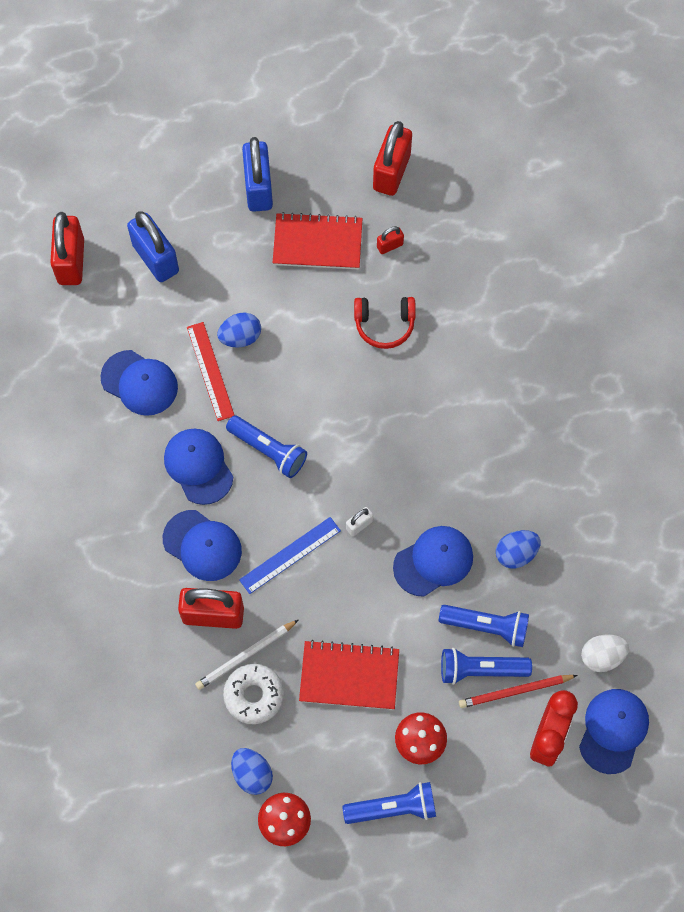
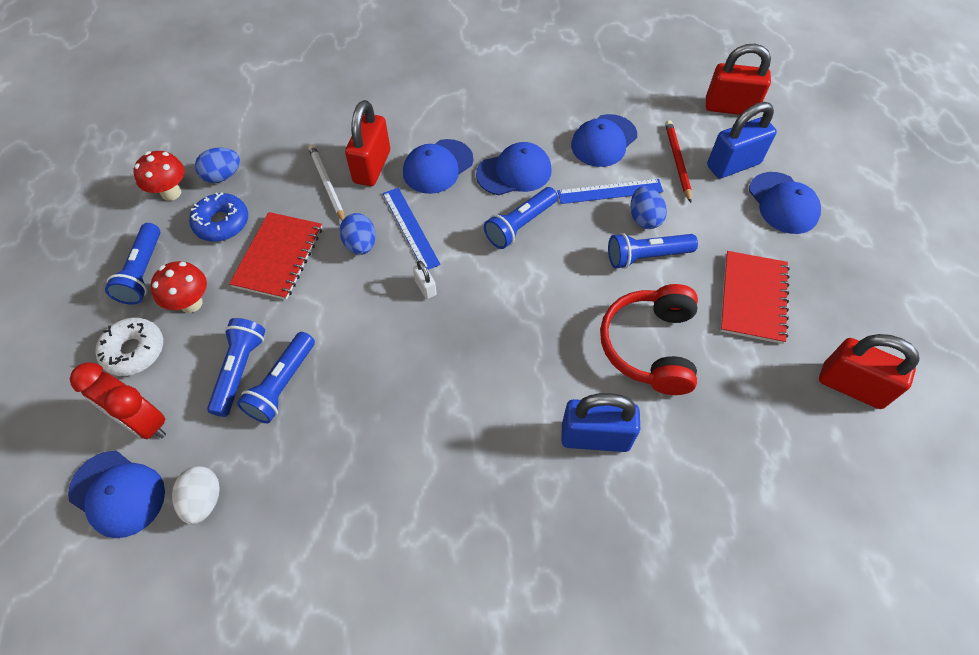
camera: 100 degrees right, 10 degrees down
red ruler [187,322,234,421] -> blue ruler [558,179,663,204]
white donut [223,664,284,724] -> white donut moved to [95,317,163,376]
blue padlock [242,137,273,212] -> blue padlock moved to [561,393,640,452]
red headphones [354,297,416,349] -> red headphones [600,284,698,395], size x1.54
red padlock [377,226,404,254] -> none
blue cap [393,526,473,597] -> blue cap moved to [749,172,821,234]
red pencil [459,675,578,708] -> red pencil moved to [665,120,692,203]
blue egg [496,530,541,568] -> blue egg moved to [339,213,376,255]
none -> blue donut [189,192,248,242]
none -> blue flashlight [608,233,698,269]

